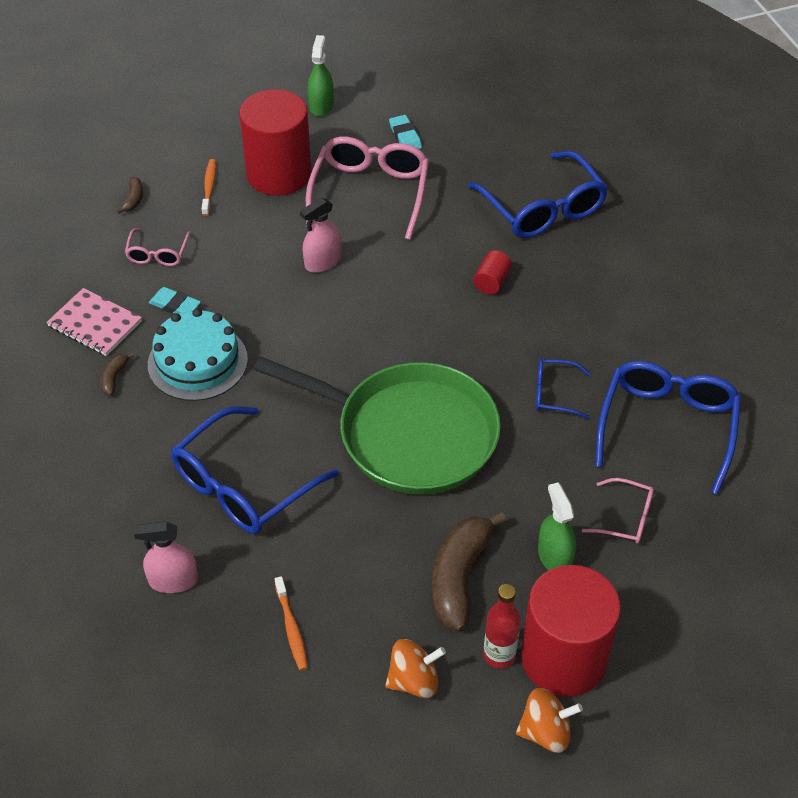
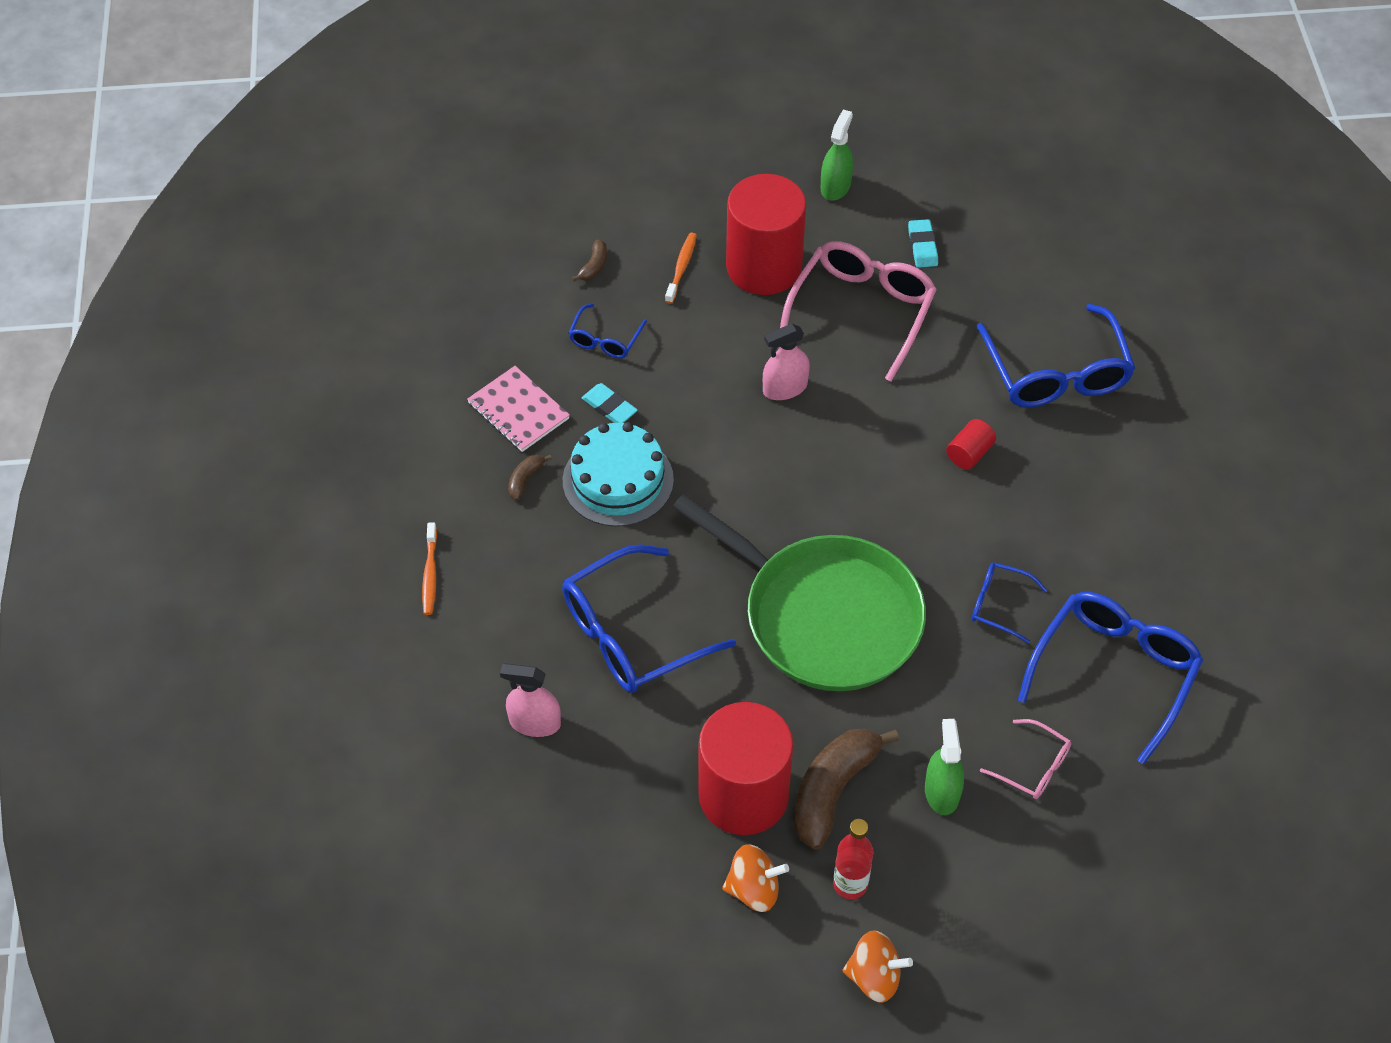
camera: 15 degrees right, 5 degrees up
pink glasses [125,228,190,266] -> blue glasses [568,304,647,358]
orange toothbrush [275,576,308,671] -> orange toothbrush moved to [422,522,437,615]
red cylinder [521,565,621,697] -> red cylinder moved to [698,702,793,835]

